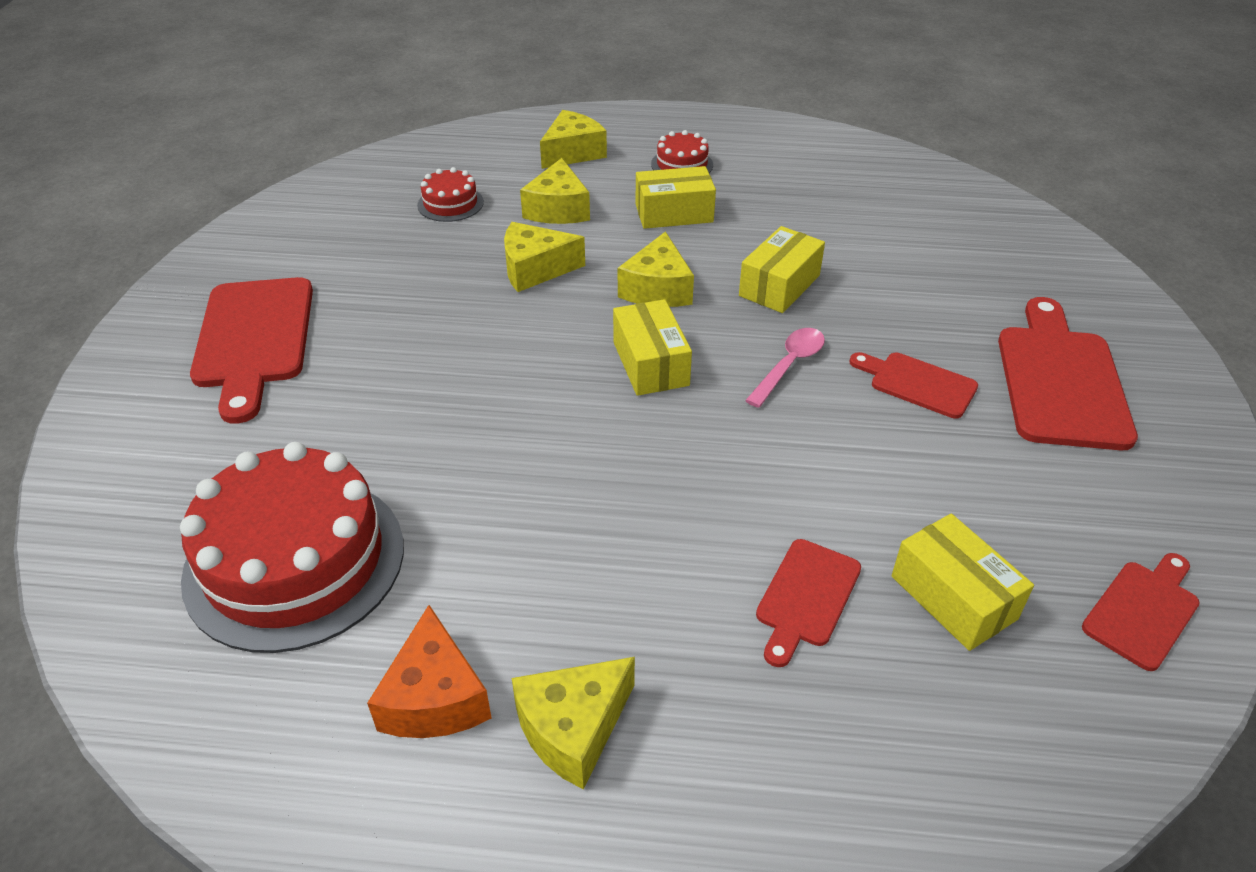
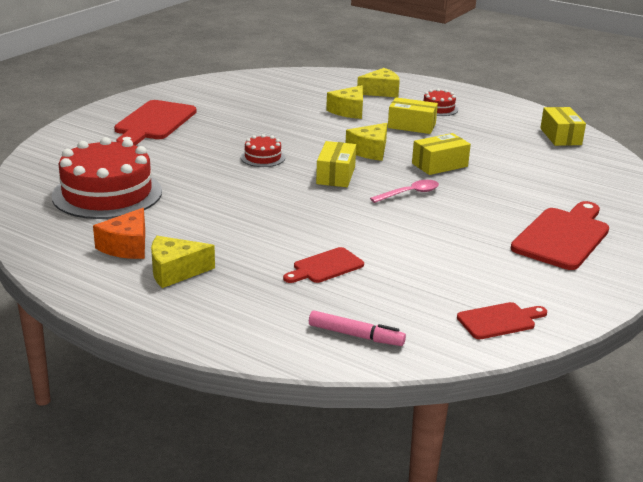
camera: 25 degrees right, 15 degrees down
red cake [417,167,484,222] -> red cake moved to [241,134,285,167]
yellow cheese [504,222,585,292] -> none
red cutting board [849,352,978,419] -> none
yellow box [892,514,1034,651] -> yellow box moved to [540,107,586,146]
none -> pink marker [309,311,406,346]

